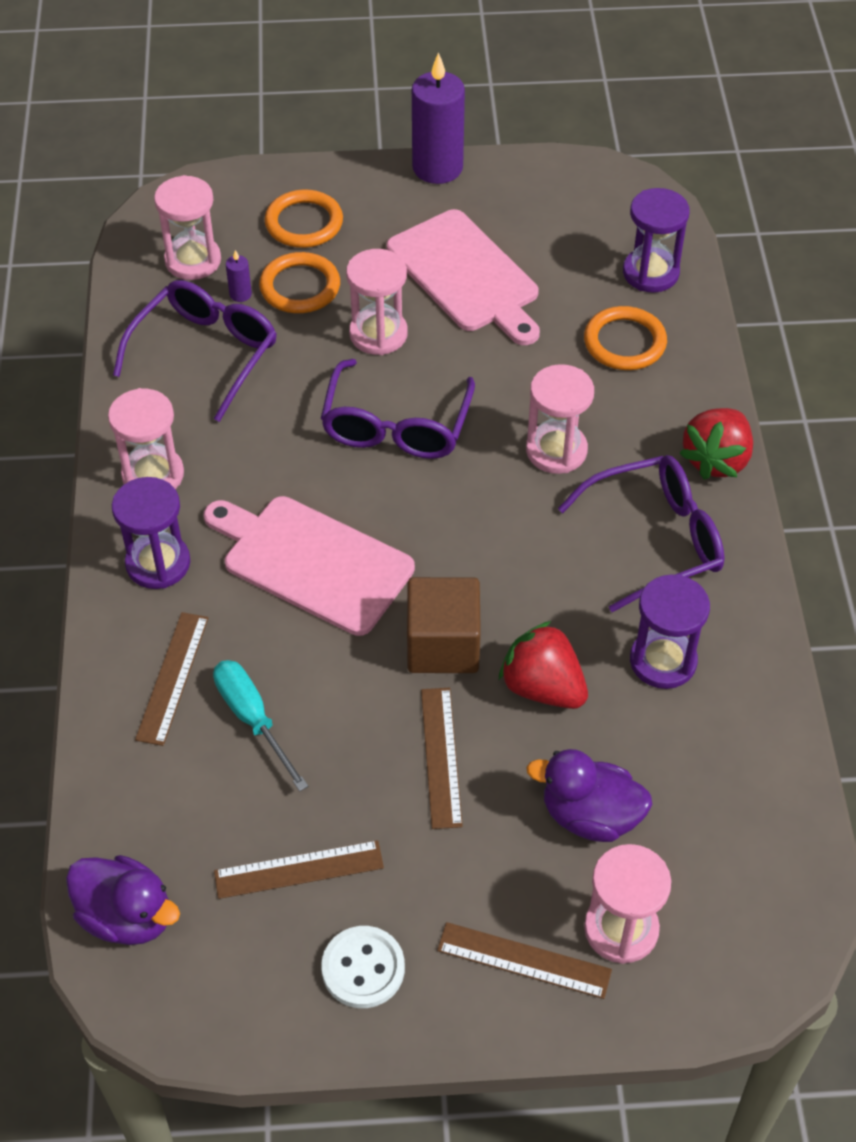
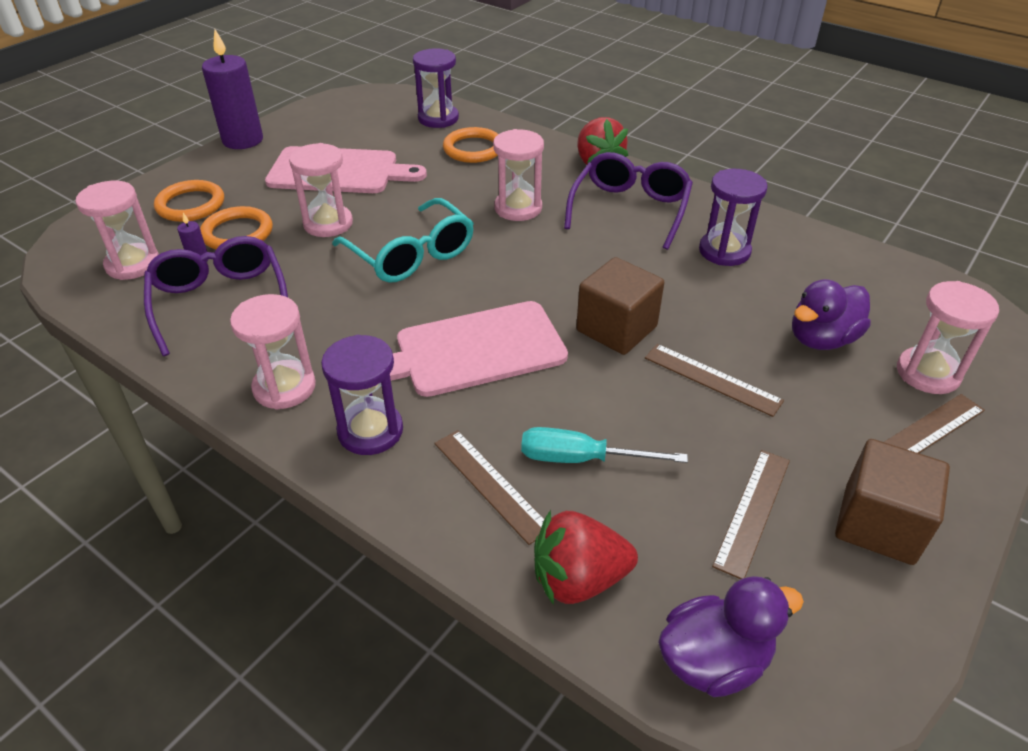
camera: 50 degrees left, 10 degrees down
purple glasses [321,359,475,459] -> turquoise glasses [332,198,474,282]
white button [321,926,405,1008] -> brown cube [835,439,950,565]
red strawberry [499,621,588,709] -> red strawberry moved to [534,510,638,605]

